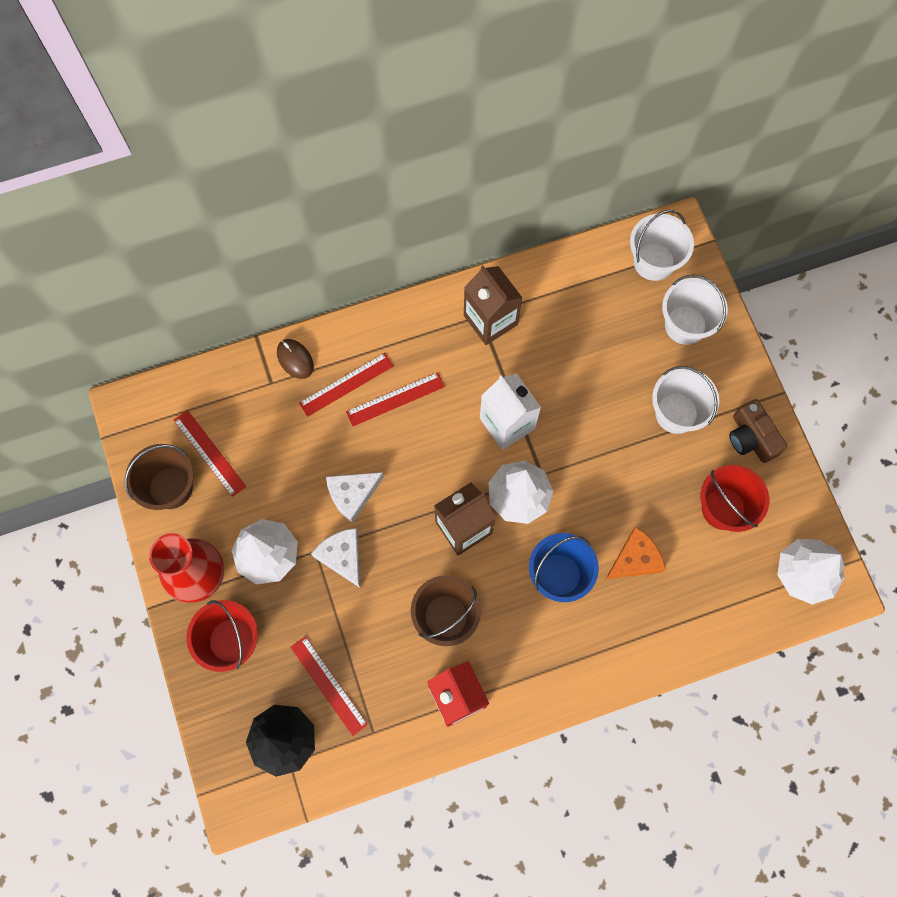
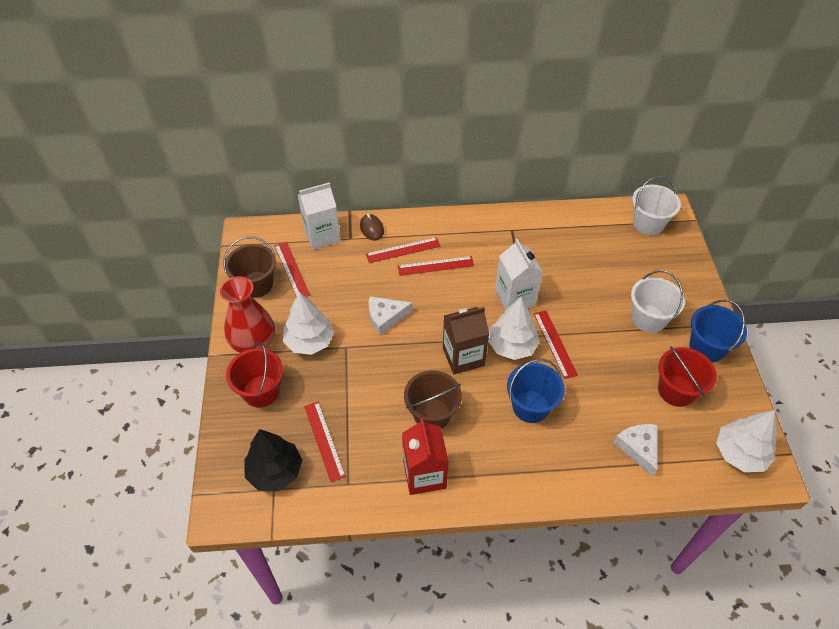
camera: 15 degrees right, 20 degrees down
white cheese [311,528,360,588] -> white cheese moved to [613,424,657,477]
brown carton [464,265,522,345] -> none
orange cheese [606,527,666,579] -> none
white bucket [662,274,728,345] -> none
brown camera [729,399,787,463] -> blue bucket [689,300,747,362]
none -> white carton [298,182,341,250]
none -> red ruler [534,310,578,379]

